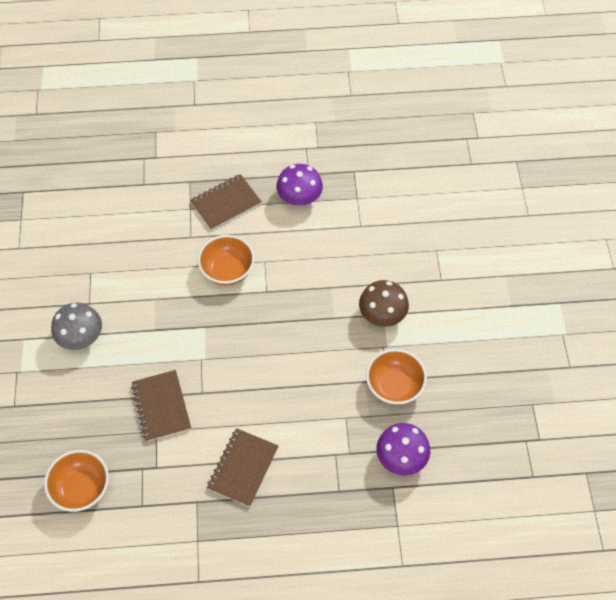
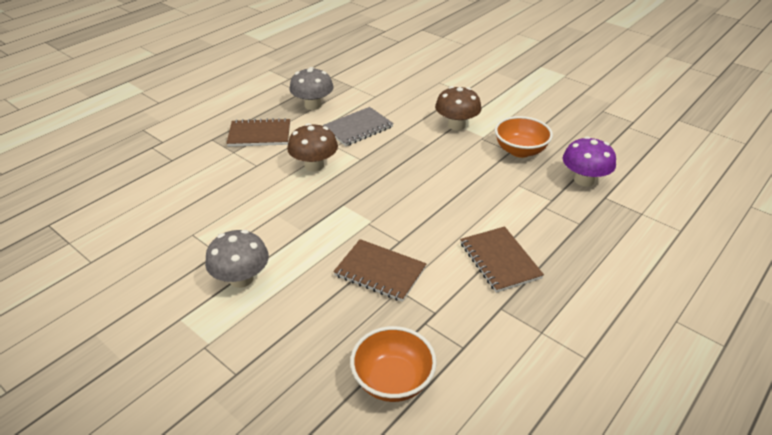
camera: 45 degrees left, 20 degrees down
brown notebook [190,174,262,230] -> brown notebook turned 75 degrees clockwise [226,118,290,147]
orange bowl [198,235,255,285] -> brown mushroom [287,123,338,172]
purple mushroom [276,164,323,206] -> grey mushroom [289,67,334,110]
none -> grey notebook [323,107,394,146]

